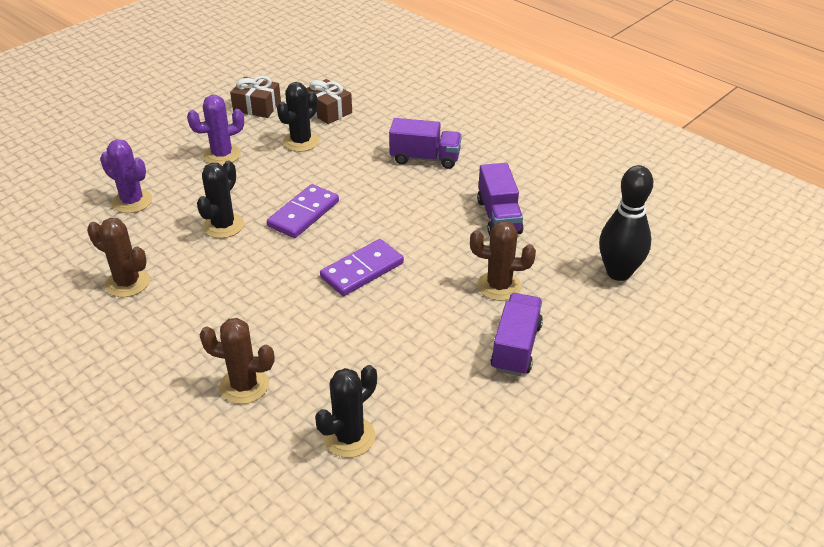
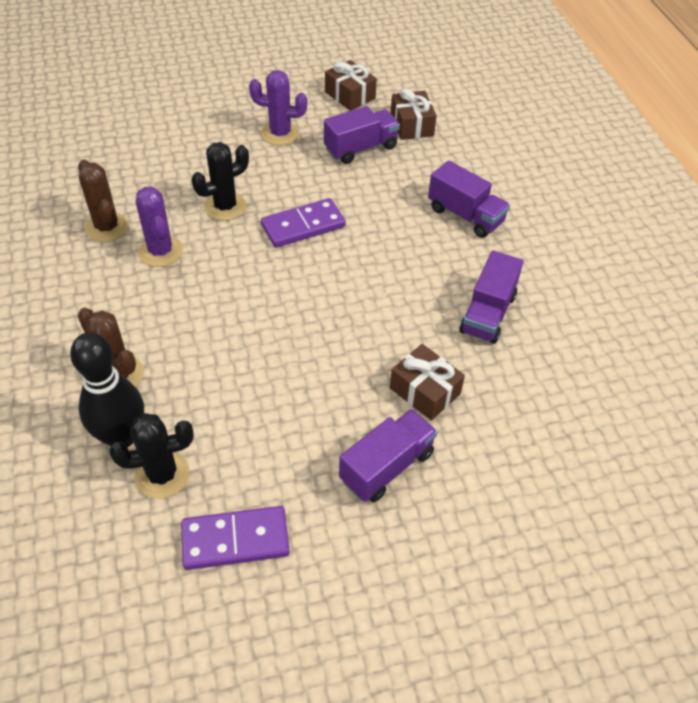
camera: 30 degrees right, 10 degrees up
purple cactus [100,139,152,213] -> purple cactus moved to [136,187,183,267]
black cactus [277,82,319,152] -> purple truck [324,106,400,164]
purple domino [320,239,404,296] -> purple domino moved to [181,506,290,570]
brown cactus [470,221,536,301] -> brown gift [390,344,465,421]
black bowling pin [599,165,653,281] -> black bowling pin moved to [70,332,144,447]

